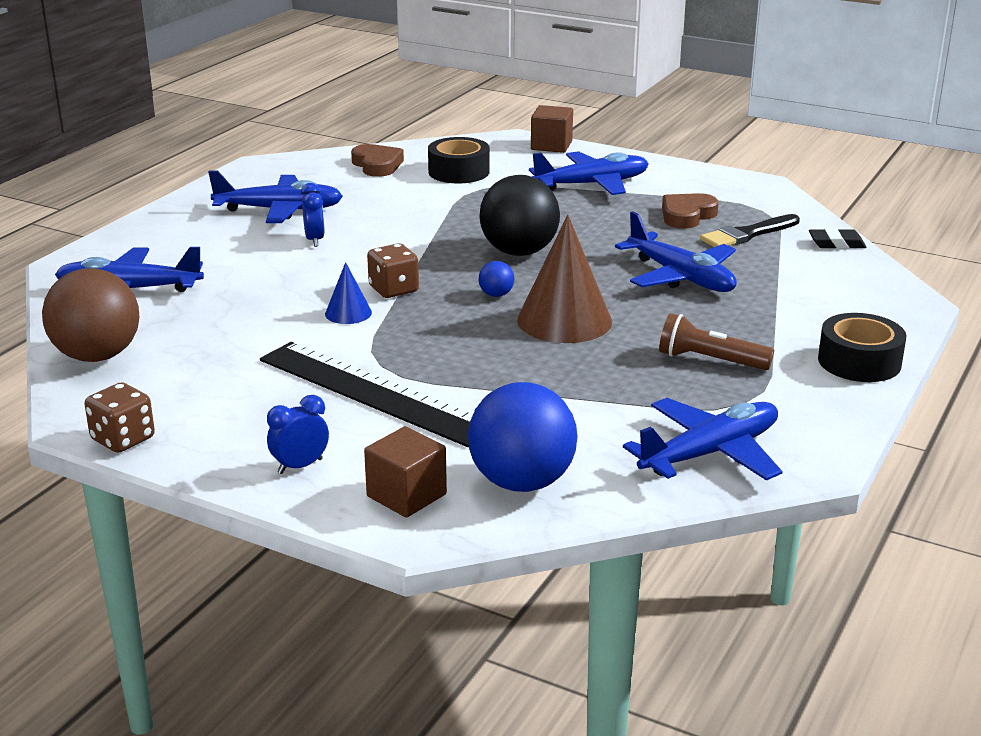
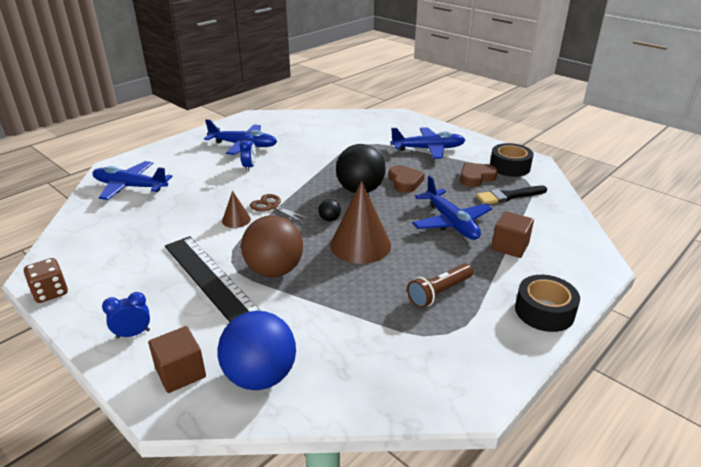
camera: 15 degrees right, 5 degrees up
brown ball [42,268,139,362] -> brown ball moved to [241,215,303,277]
blue cone [325,262,372,324] -> brown cone [222,191,251,228]
brown heart [351,144,404,177] -> brown heart moved to [389,165,425,193]
brown dice [367,243,419,298] -> brown scissors [250,194,311,223]
black tape [428,137,489,183] -> black tape moved to [490,143,533,177]
blue ball [479,261,514,297] -> black ball [318,199,341,221]
brown cube [531,105,573,153] -> brown cube moved to [491,211,534,258]
blue plane [623,398,783,481] -> none
brown flashlight [659,313,774,370] -> brown flashlight turned 75 degrees counterclockwise [407,263,473,308]
black eraser [809,228,867,249] -> none

